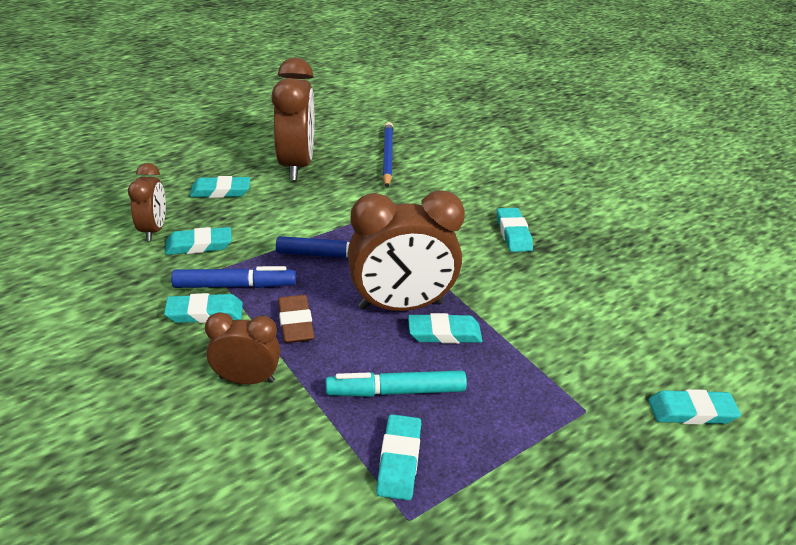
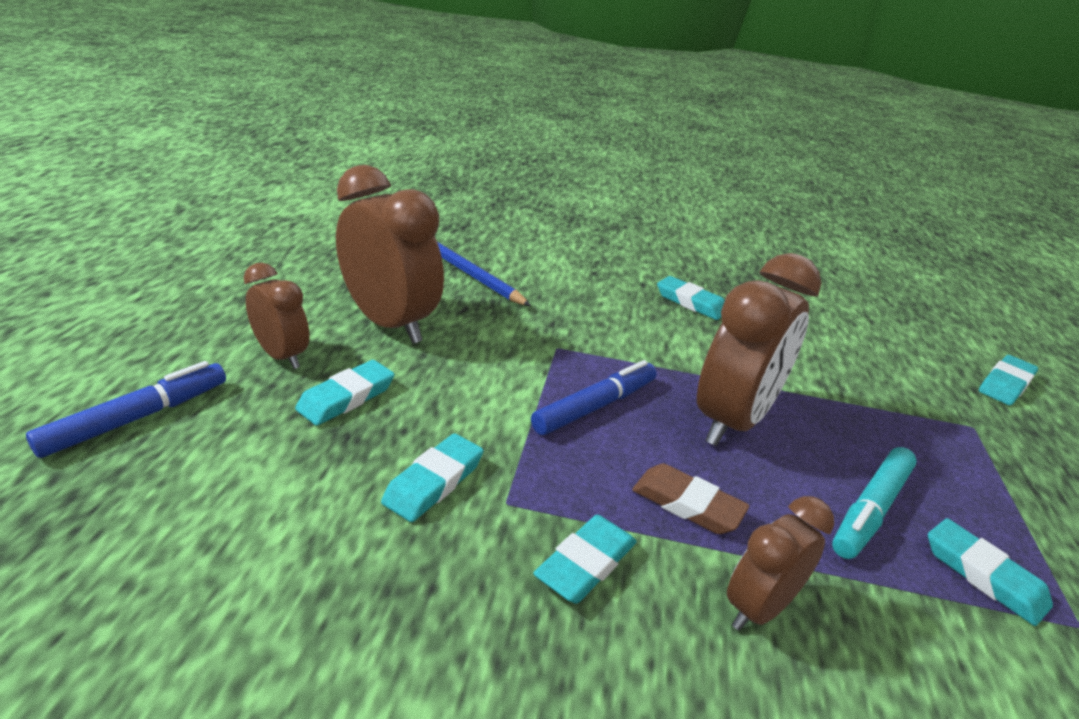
camera: 45 degrees left, 5 degrees down
brown clock [128,163,166,241] -> brown clock moved to [244,263,310,369]
blue marker [171,266,296,288] -> blue marker moved to [26,361,226,458]
turquoise eraser [408,313,482,344] -> none

